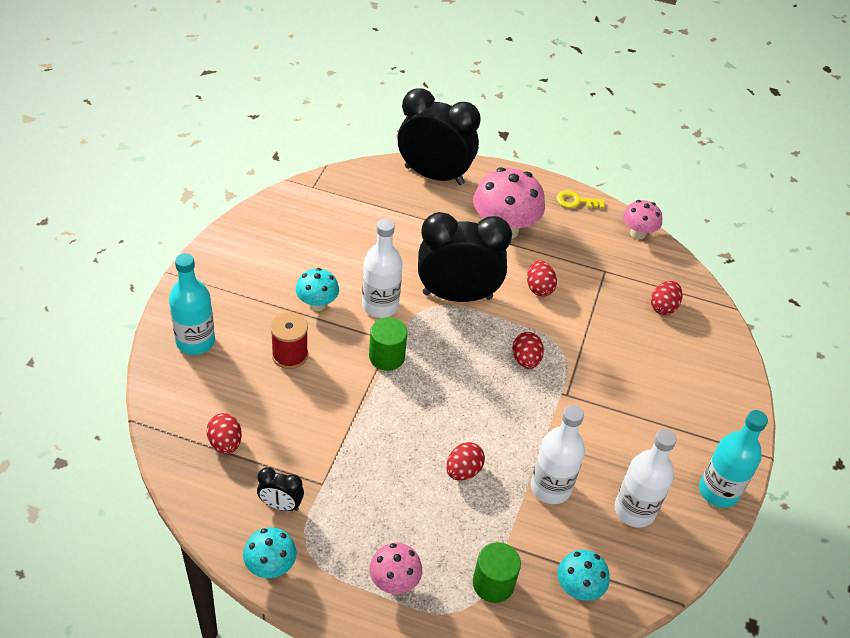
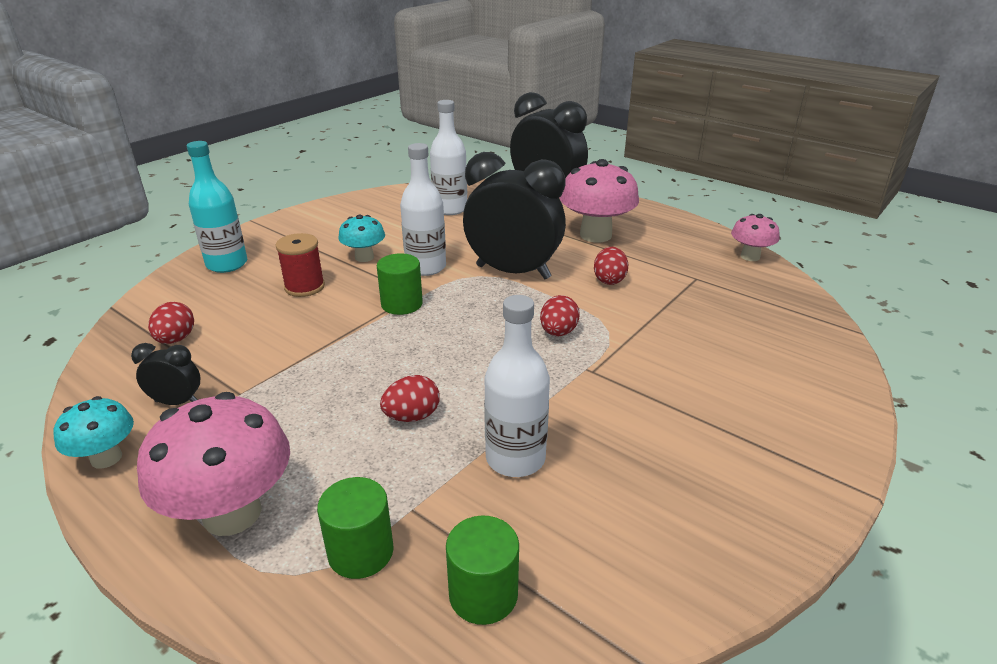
camera: 25 degrees right, 15 degrees down
black clock [257,467,304,511] -> black clock turned 150 degrees clockwise [131,343,201,405]
pink mushroom [370,543,422,594] -> pink mushroom [137,392,290,536], size x1.79
yellow key [557,190,605,208] -> none
turquoise mushroom [557,550,610,601] -> green cylinder [446,515,519,625]
white bottle [614,429,677,528] -> white bottle moved to [430,100,467,215]
red egg [651,281,682,315] -> none
turquoise bottle [699,410,768,508] -> none

